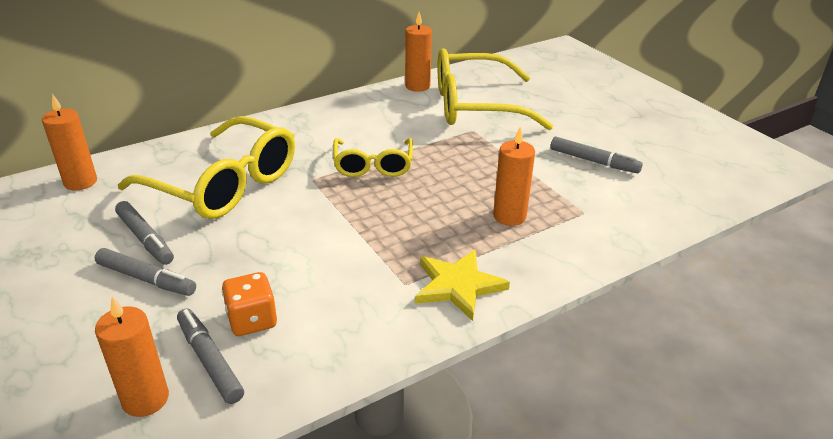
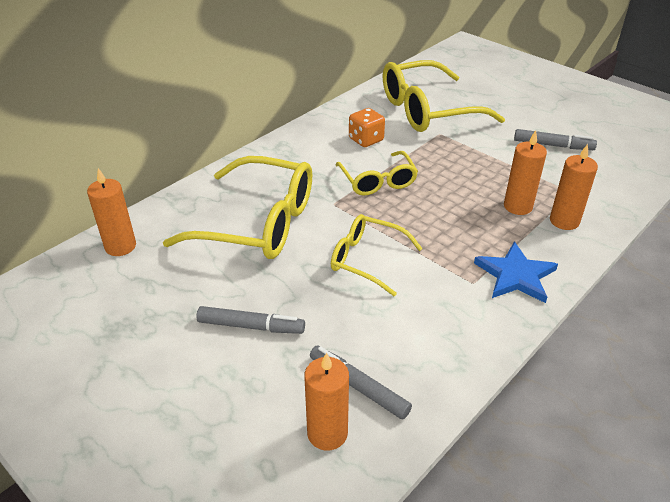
camera: 15 degrees left, 5 degrees up
grey marker [115,201,174,265] -> none
orange dice [222,272,277,336] -> orange dice moved to [349,108,385,147]
orange candle [405,12,432,92] -> orange candle moved to [550,144,598,230]
yellow star [415,249,510,321] -> blue star [474,242,558,303]
none -> yellow glasses [331,214,423,296]

